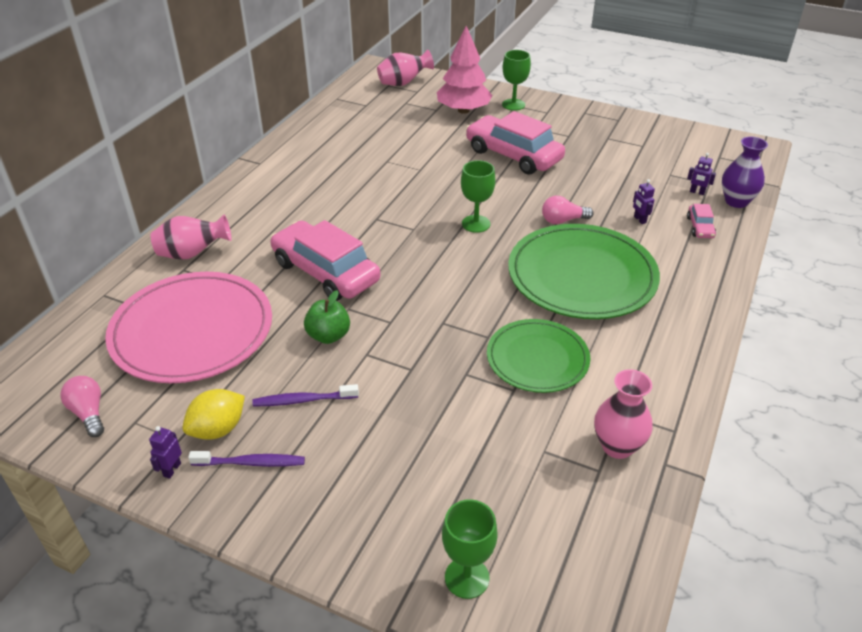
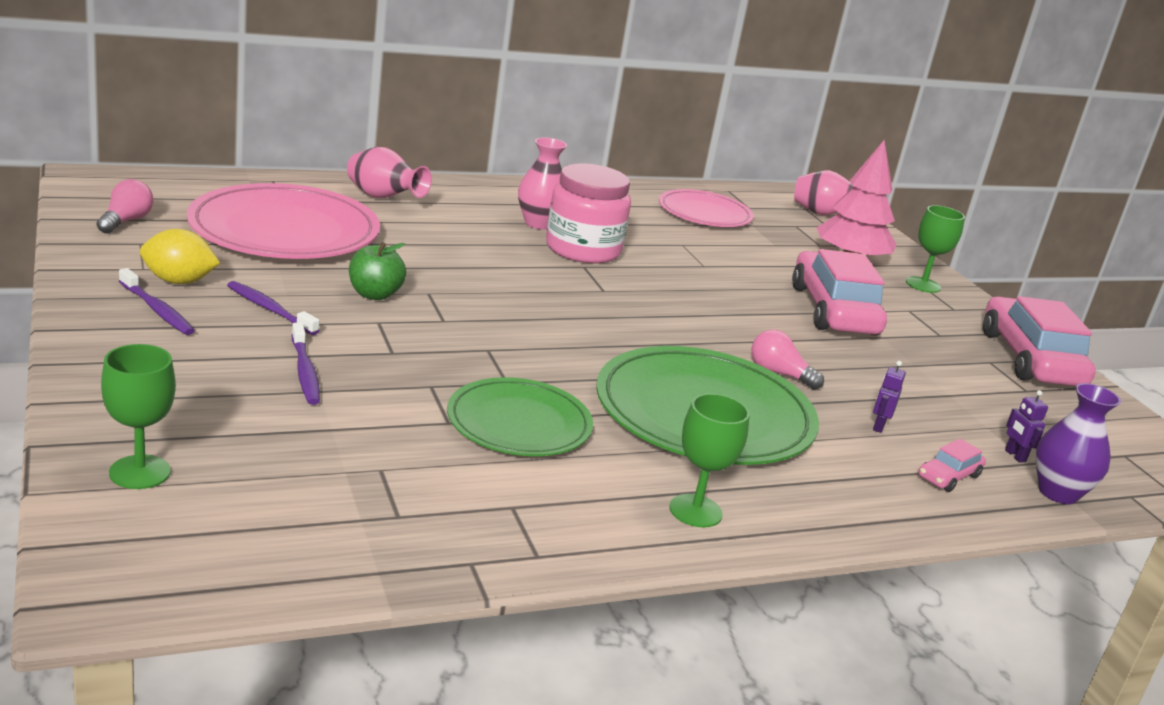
camera: 40 degrees right, 15 degrees down
purple robot [149,426,182,479] -> none
pink car [270,220,380,301] -> pink car moved to [983,296,1096,387]
green goblet [461,160,496,233] -> green goblet moved to [669,393,750,527]
pink vase [594,369,653,459] -> pink vase moved to [518,138,567,229]
none -> purple toothbrush [292,323,320,405]
none -> pink jar [546,163,631,264]
none -> pink plate [659,189,754,227]

